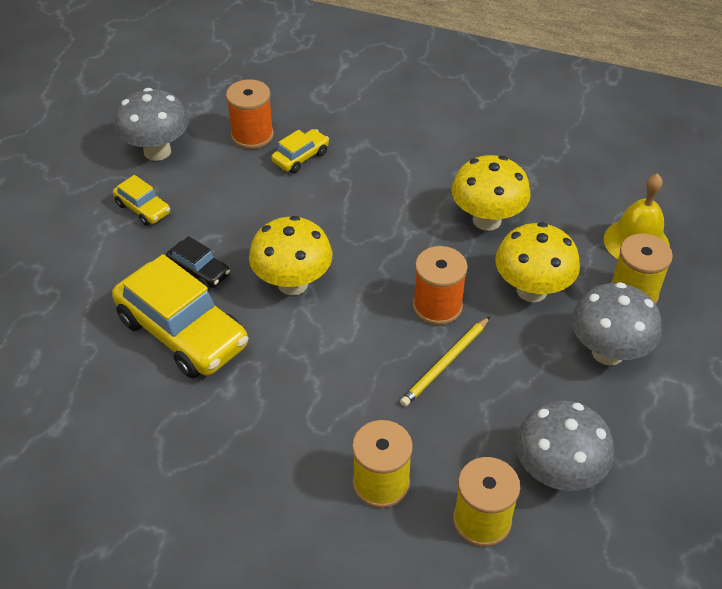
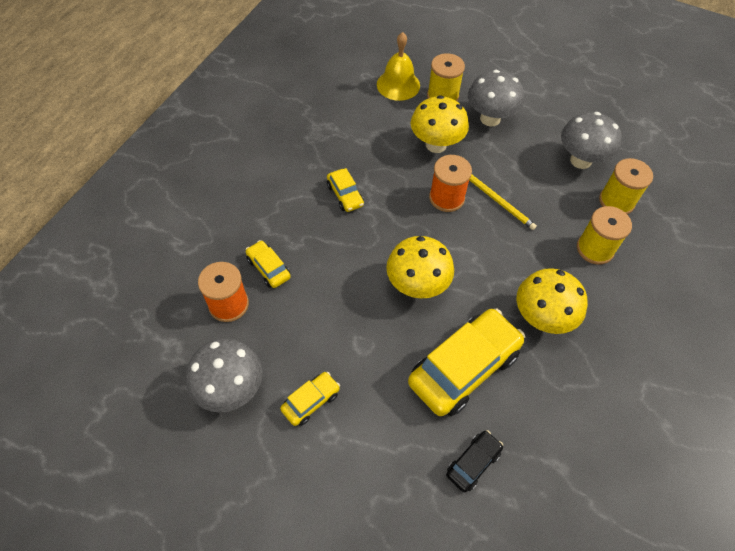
camera: 85 degrees left, 10 degrees up
black car [166,236,230,289] -> black car moved to [446,430,503,492]
yellow mushroom [451,155,531,231] -> yellow mushroom moved to [517,268,588,334]
none -> yellow car [327,168,364,212]

